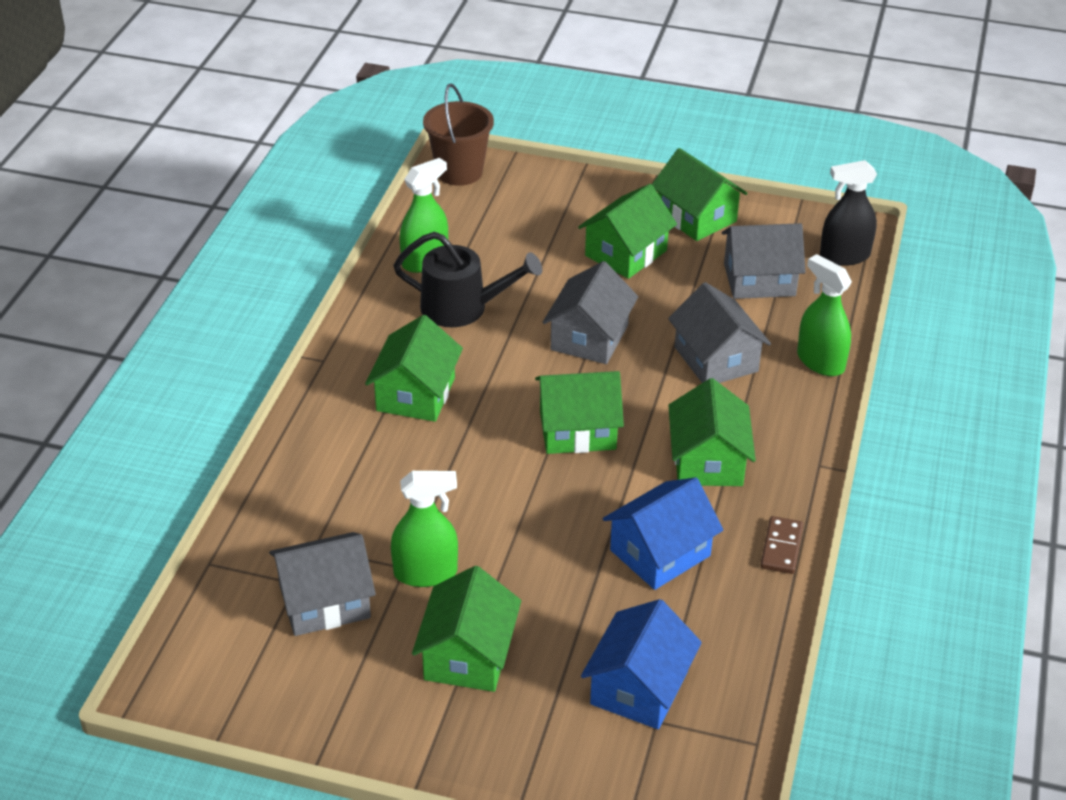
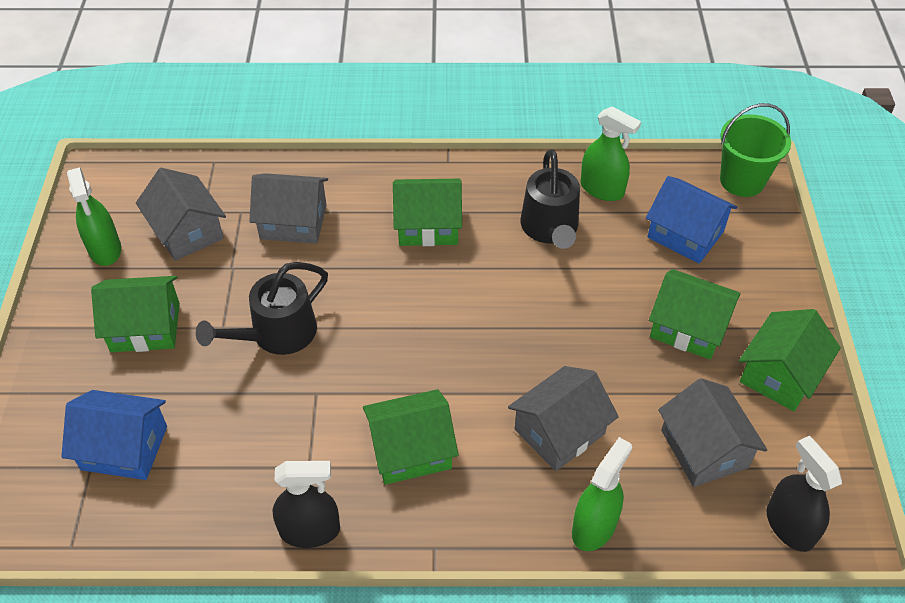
camera: 75 degrees right, 10 degrees up
green spray bottle [391,471,458,587] -> green spray bottle moved to [67,167,121,266]
brown bucket [423,84,494,186] -> green bucket [720,103,791,197]
green house [535,371,624,454] -> none
grey house [543,261,638,364] -> grey house moved to [249,173,328,244]
blue house [603,477,723,590] -> blue house moved to [646,176,737,264]
brown domino [760,516,803,574] -> black spray bottle [273,461,340,548]
none -> black watering can [196,262,328,355]

